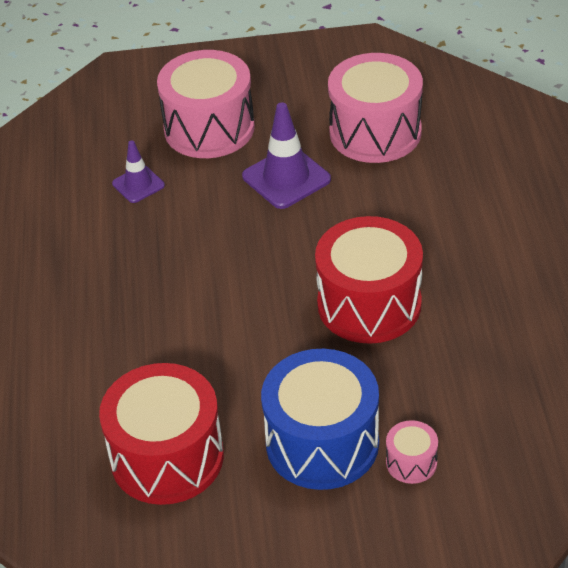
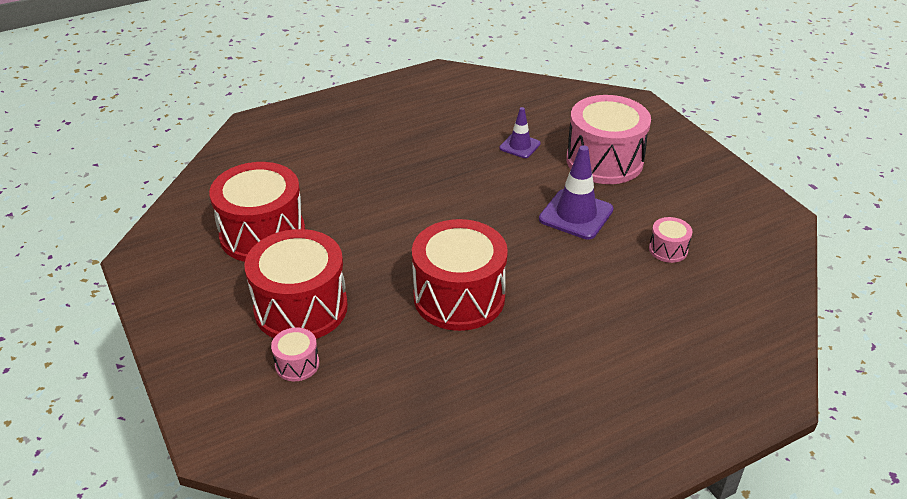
camera: 65 degrees right, 5 degrees down
blue drum [261,349,379,490] -> red drum [244,229,348,339]
pink drum [328,53,423,163] -> pink drum [649,217,693,263], size x0.44

